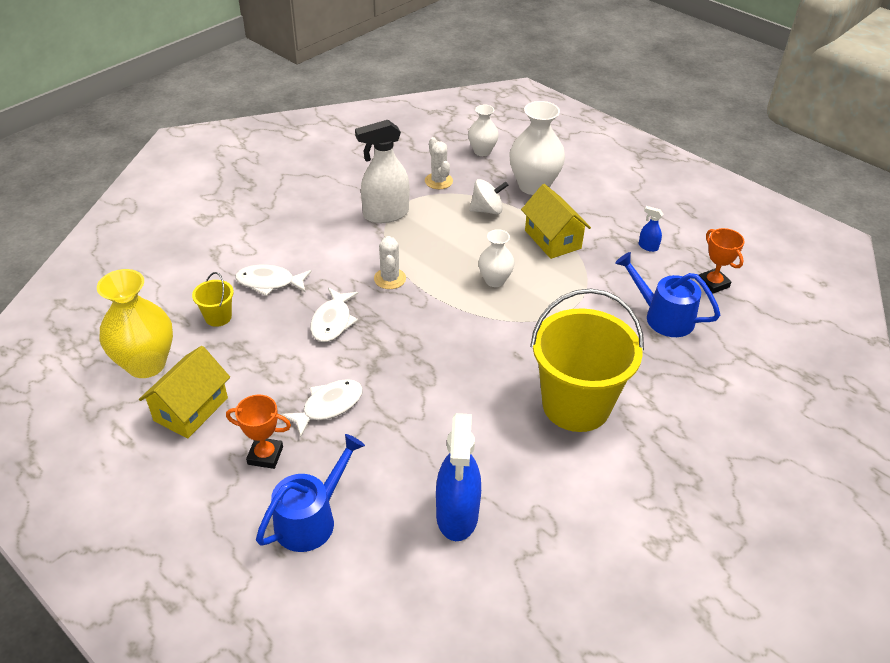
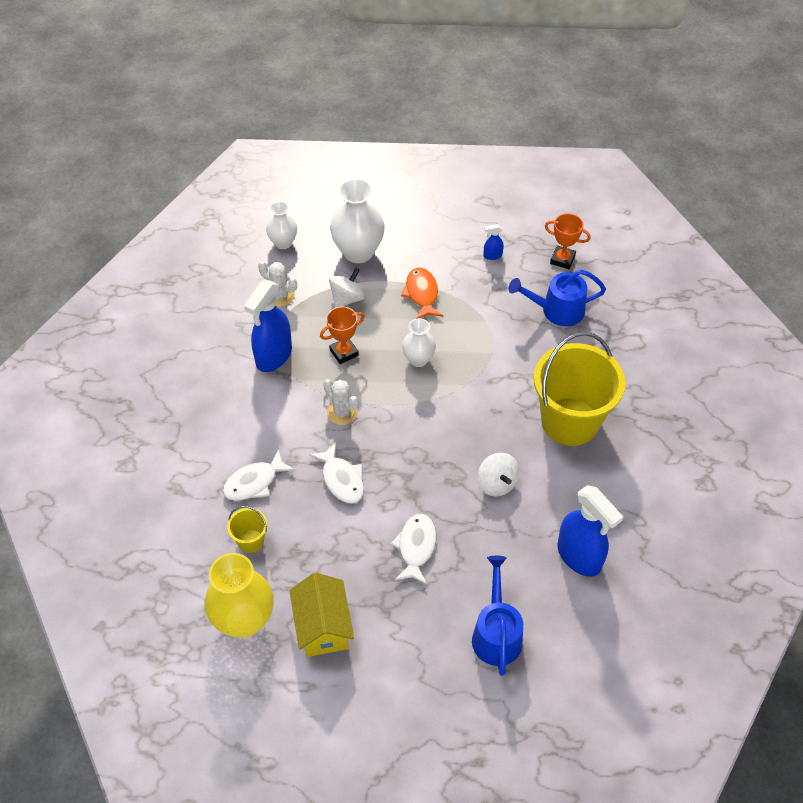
camera: 40 degrees left, 10 degrees up
orange trophy [226,395,291,469] -> orange trophy moved to [320,307,365,364]
white spray bottle [355,120,410,223] -> blue spray bottle [244,280,292,372]
yellow house [521,184,591,259] -> orange fish [401,268,443,319]
none -> white spinning top [477,453,519,497]

